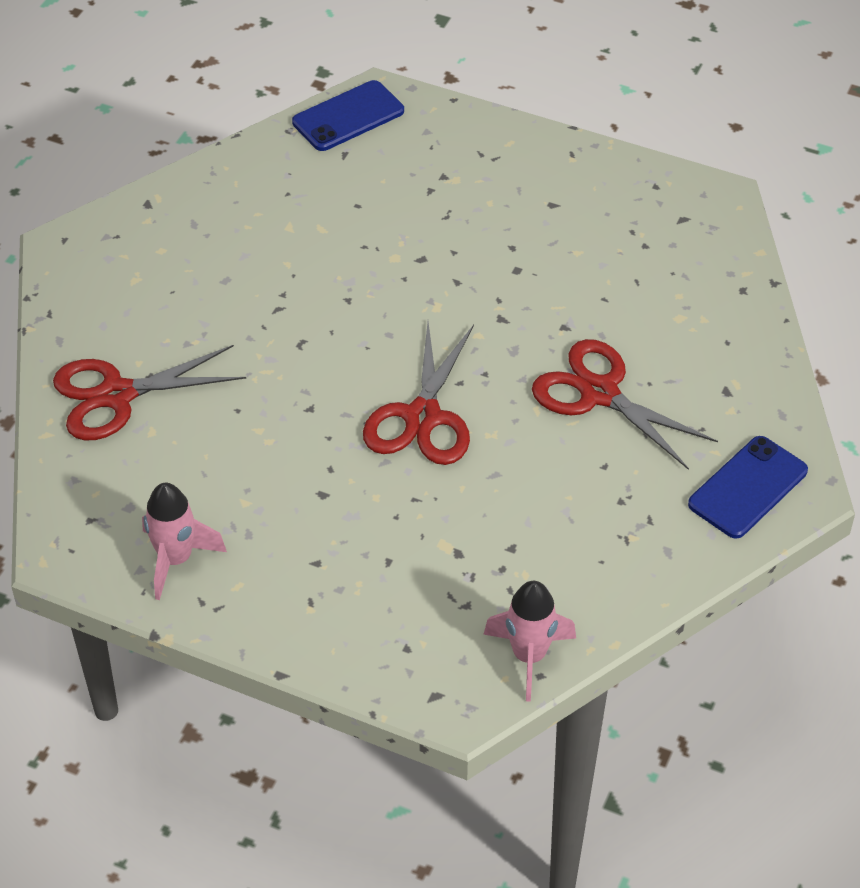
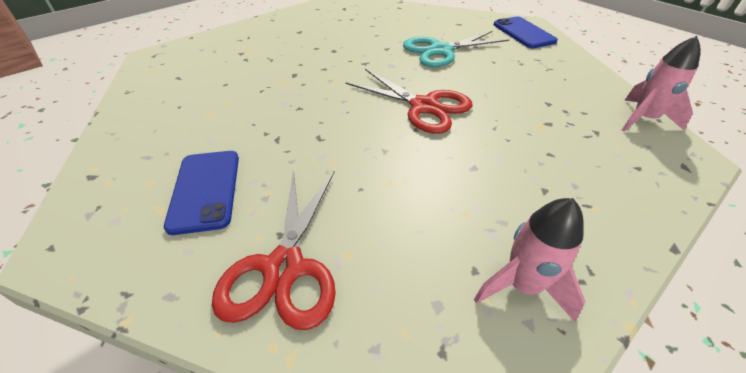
camera: 65 degrees left, 5 degrees down
blue phone [292,80,404,151] -> blue phone moved to [164,151,239,235]
red scissors [532,339,718,470] -> turquoise scissors [403,31,509,67]

